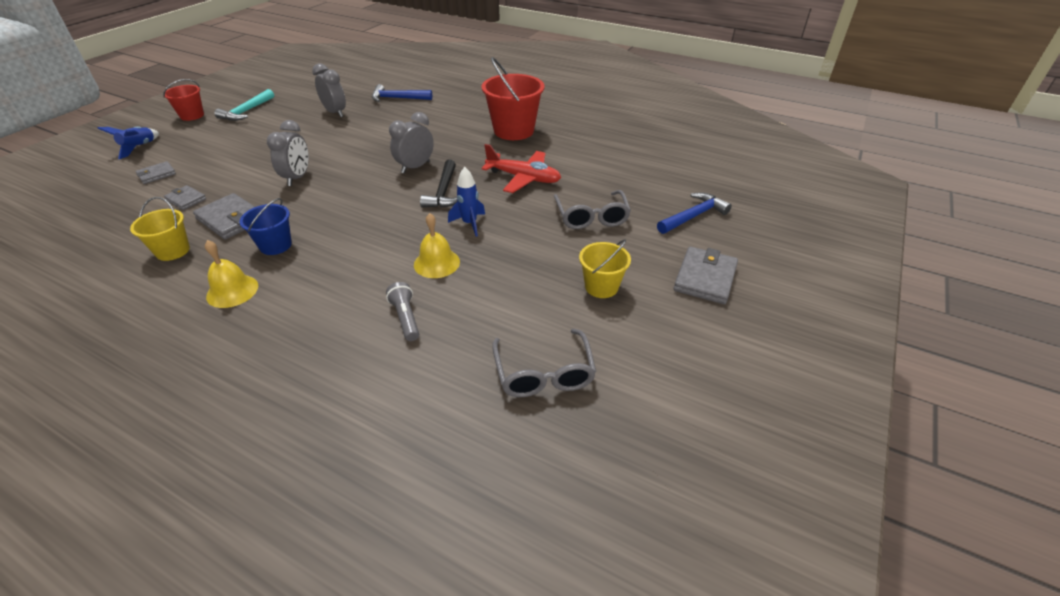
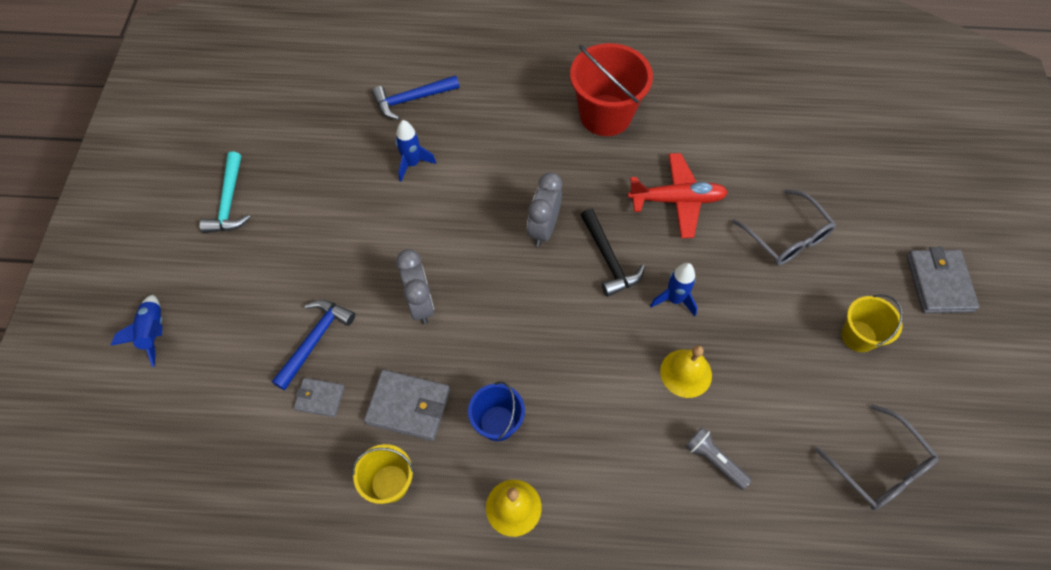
camera: 25 degrees left, 20 degrees up
grey wallet [136,161,176,184] -> none
red bucket [163,79,204,121] -> none
grey clock [312,63,346,117] -> none
blue hammer [657,193,732,234] -> blue hammer moved to [272,300,355,390]
none -> blue rocket [396,120,436,182]

